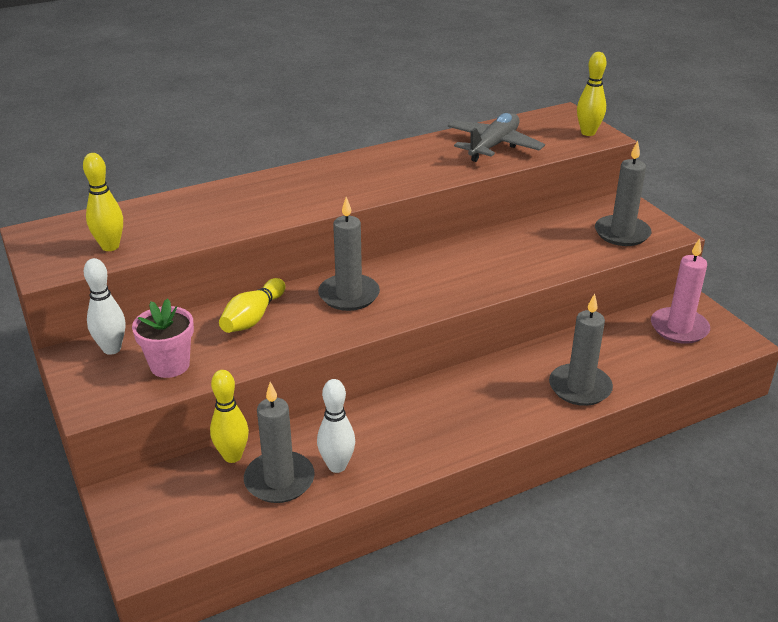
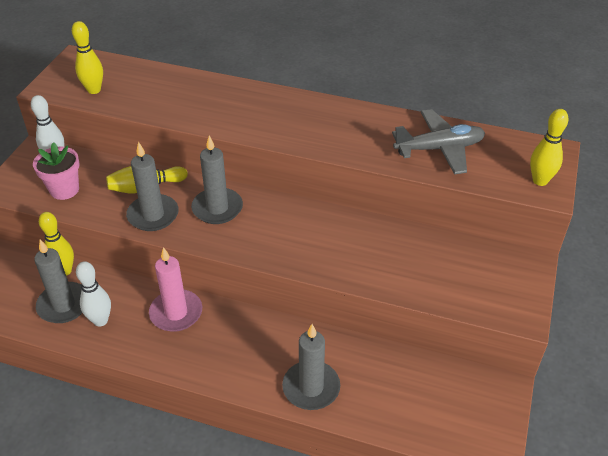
camera: 45 degrees right, 10 degrees up
grey candle [595,141,651,246] -> grey candle moved to [126,142,179,231]
pink candle [651,238,710,344] -> pink candle moved to [149,247,202,332]

